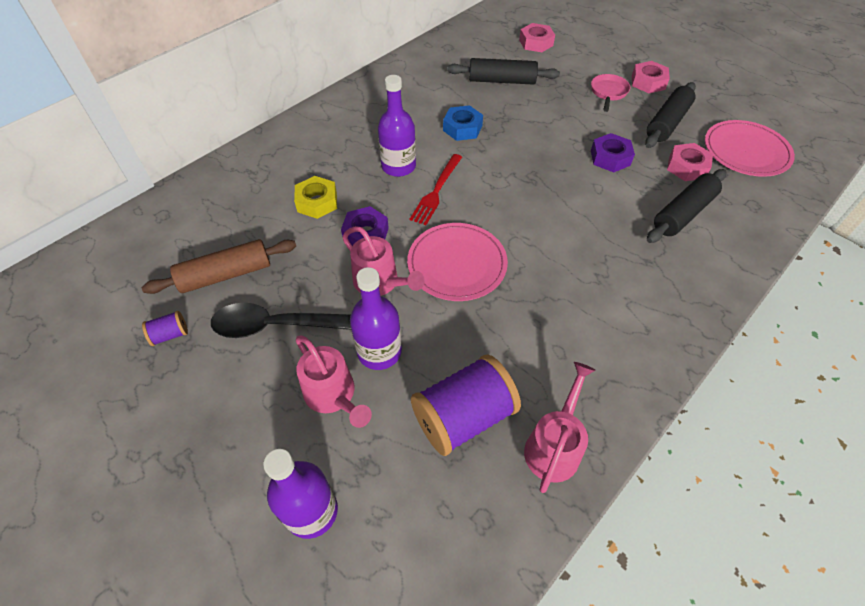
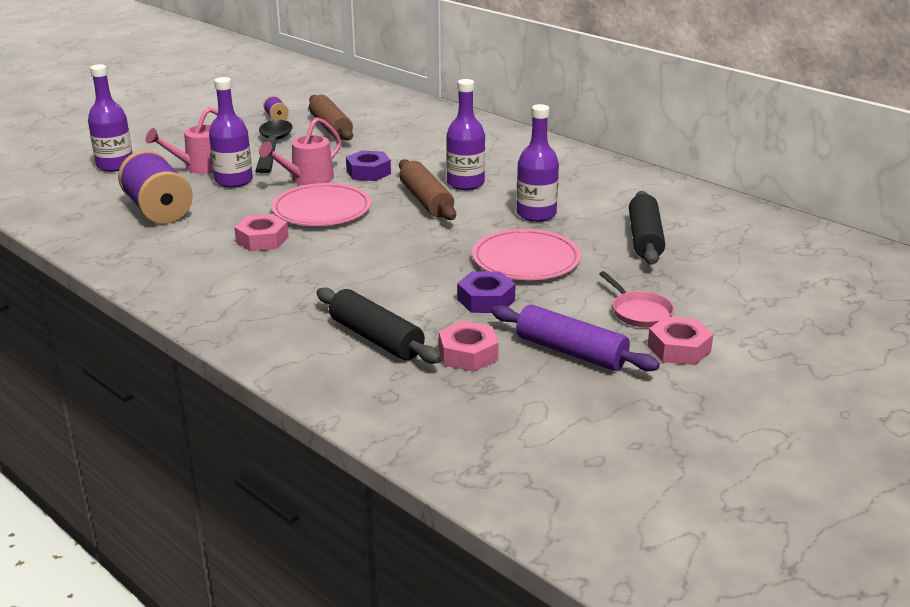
camera: 90 degrees right, 25 degrees down
yellow nut [294,176,337,219] -> none
red fork [409,154,462,225] -> brown rolling pin [399,159,456,220]
blue nut [443,105,483,141] -> purple bottle [516,104,559,222]
pink nut [519,23,555,52] -> pink nut moved to [234,214,289,252]
pink watering can [524,362,596,493] -> none
pink pan [591,74,630,112] -> pink pan turned 45 degrees clockwise [599,271,674,327]
black rolling pin [645,82,696,148] -> purple rolling pin [491,305,660,371]
pink plate [705,120,795,177] -> pink plate moved to [472,229,581,280]

